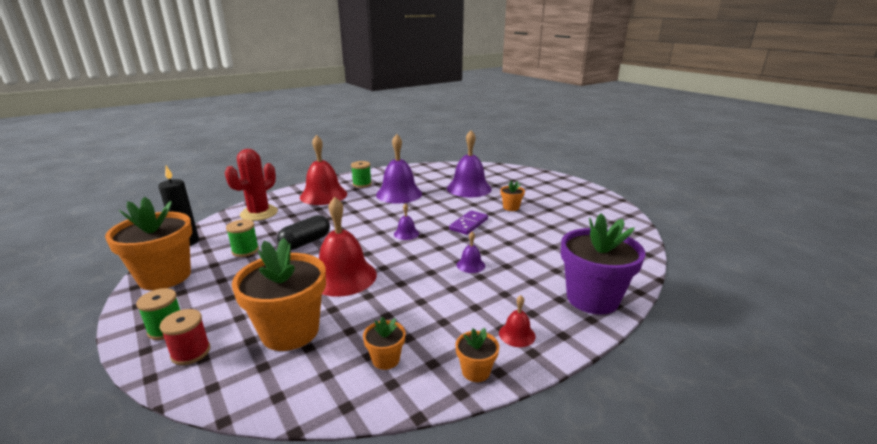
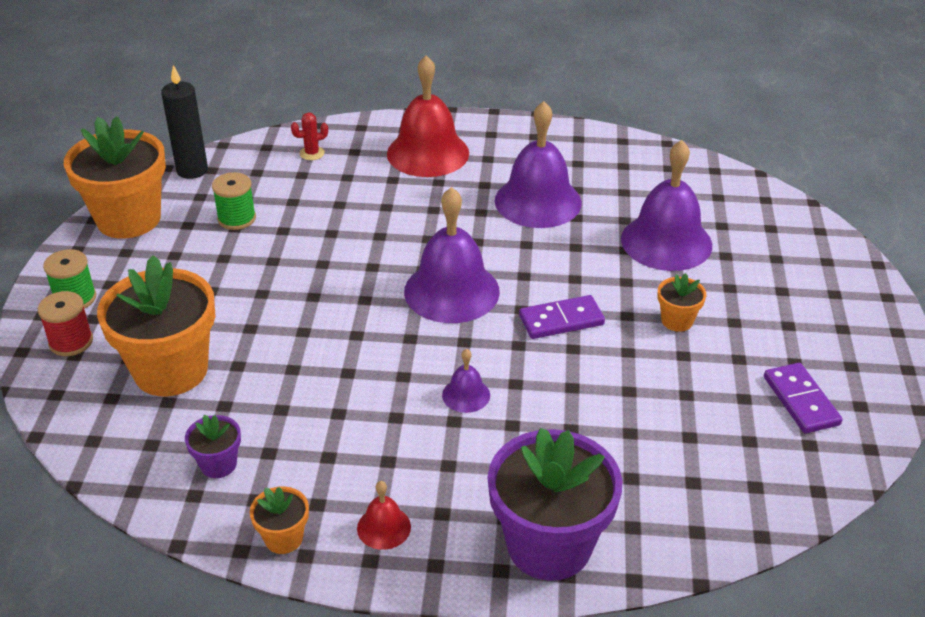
camera: 40 degrees right, 15 degrees up
red cactus [225,149,278,221] -> red cactus [291,113,328,160], size x0.43
black capsule [277,215,330,250] -> none
red bell [319,197,377,297] -> none
green spool [351,161,372,188] -> none
orange flower pot [363,317,406,370] -> purple flower pot [185,415,241,478]
purple bell [394,203,419,240] -> purple bell [404,187,500,323], size x2.19
none -> purple domino [764,363,842,434]

